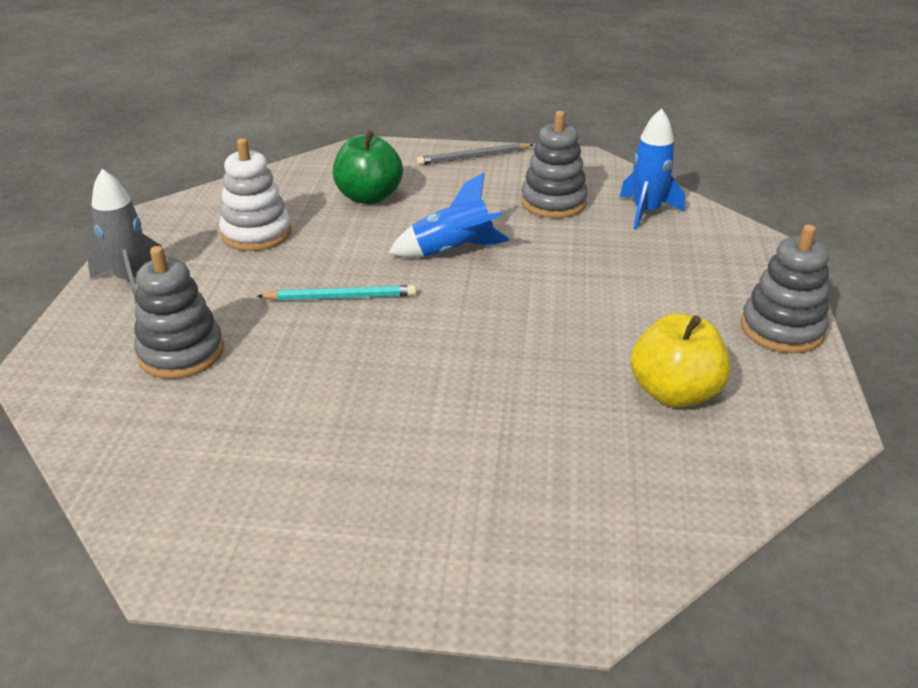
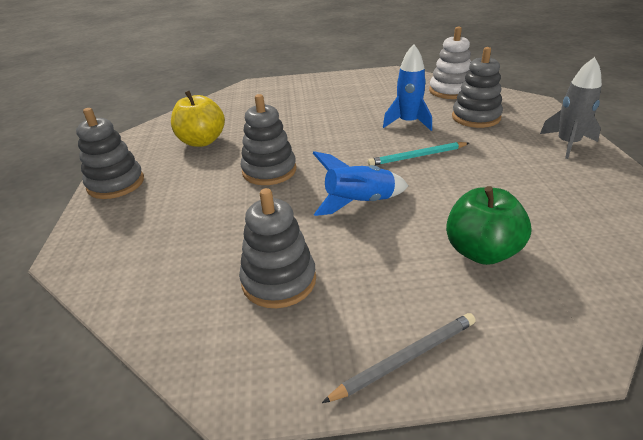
camera: 170 degrees right, 0 degrees up
white stacking toy [219,138,292,251] -> white stacking toy moved to [429,27,471,99]
blue rocket [619,108,685,230] -> blue rocket moved to [383,44,432,131]
none -> grey stacking toy [241,94,296,185]

